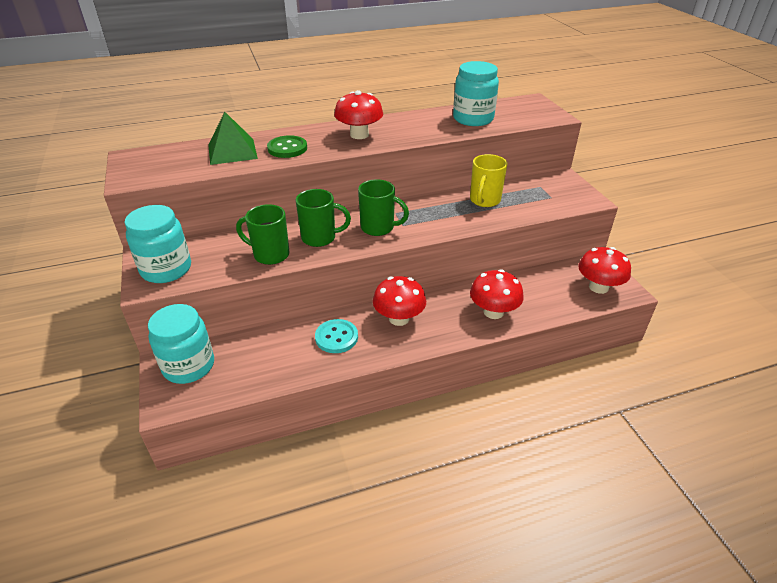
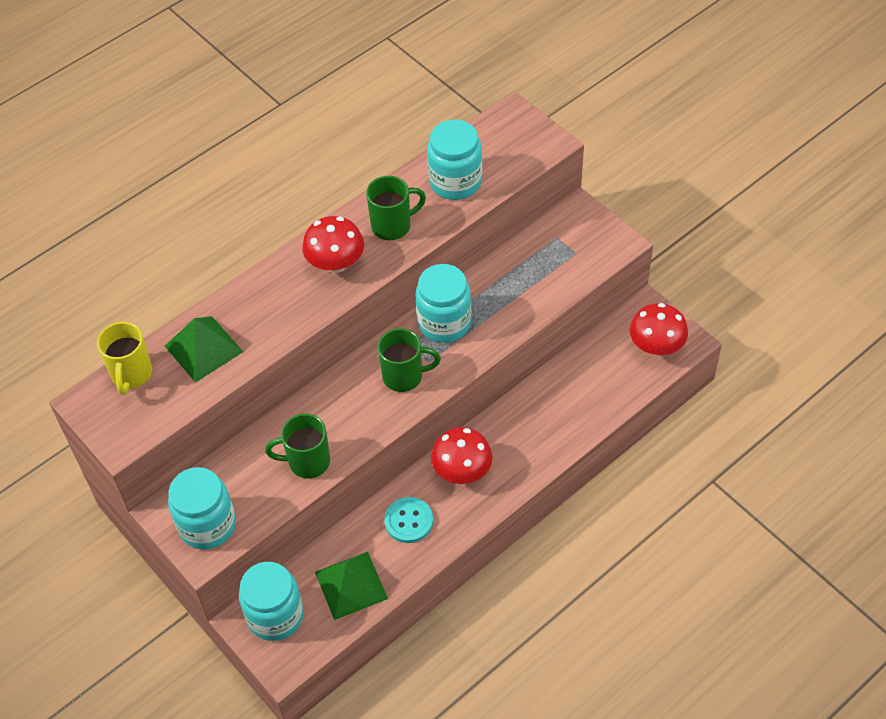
camera: 20 degrees left, 15 degrees up
green button [267,135,307,158] -> none
green mug [296,189,351,247] -> green mug moved to [366,176,426,240]
yellow mug [470,154,507,207] -> yellow mug moved to [97,322,152,394]
red mushroom [470,269,524,319] -> none
none -> green pyramid [315,552,388,620]
none -> turquoise jar [415,264,471,343]

